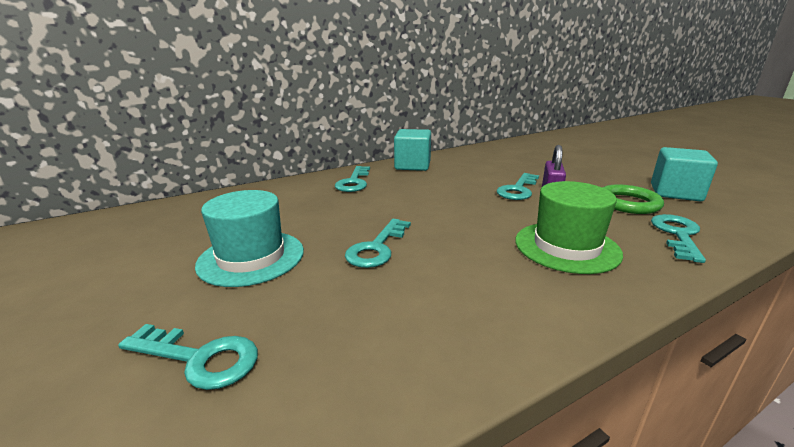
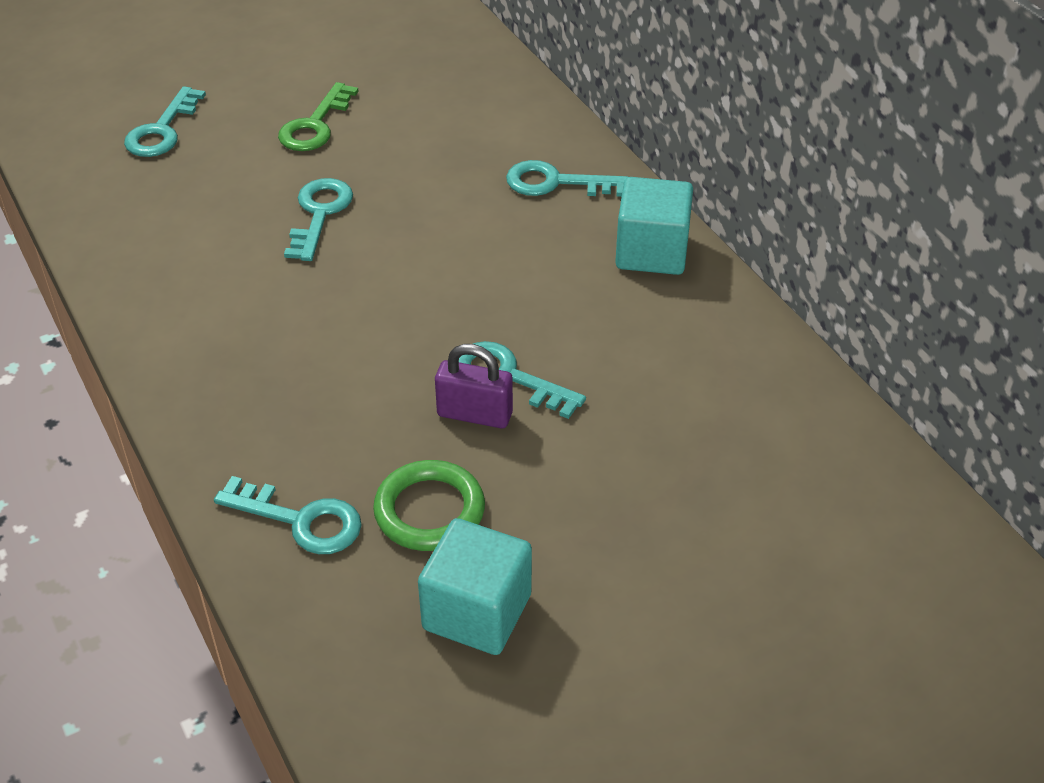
camera: 90 degrees right, 20 degrees up
turquoise hat [195,190,304,287] -> green key [278,82,359,151]
turquoise key [345,219,411,268] -> turquoise key turned 75 degrees clockwise [284,178,353,261]
green hat [515,181,623,274] -> none

